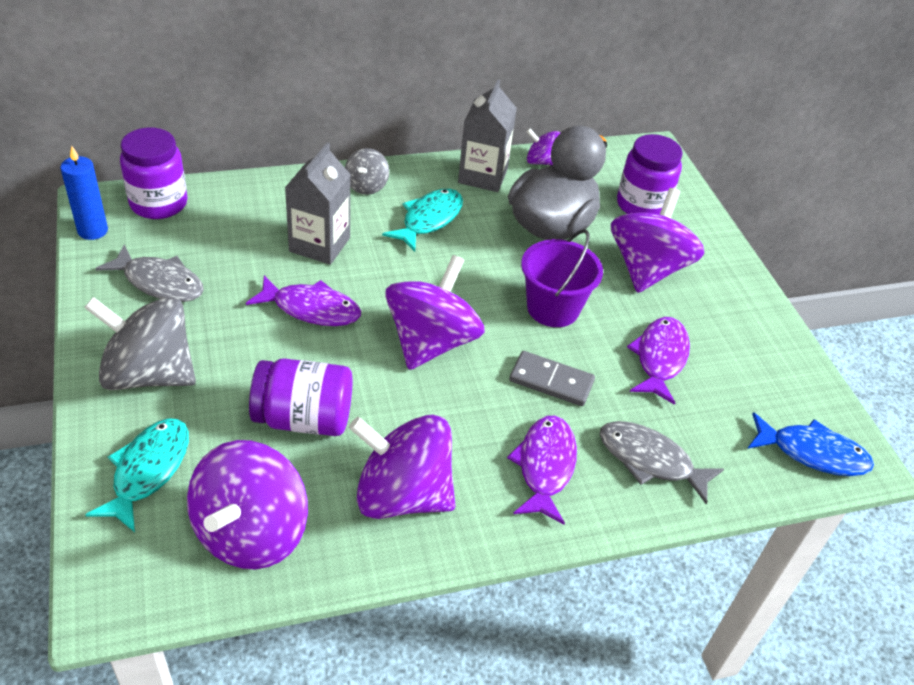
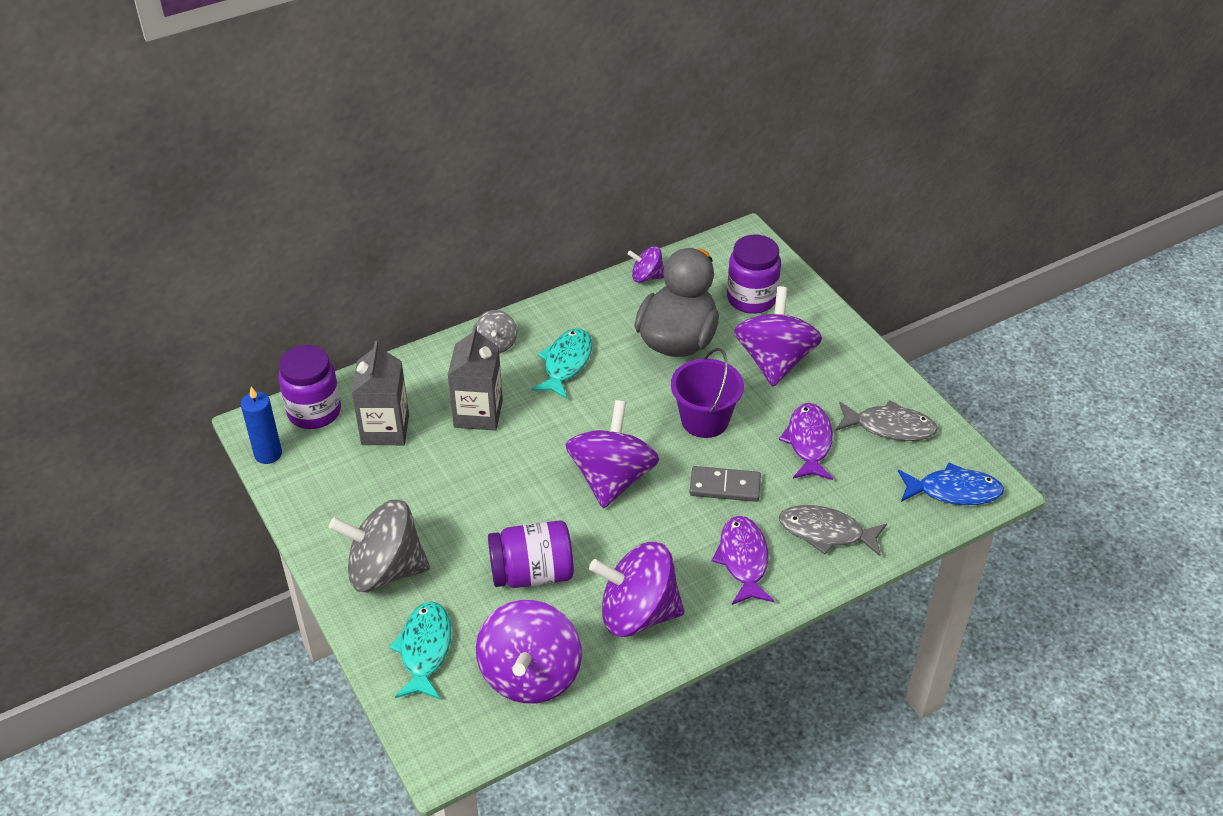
camera: 10 degrees left, 0 degrees up
grey fish [95,245,204,302] -> grey fish moved to [836,400,938,441]
purple fish [246,275,361,326] -> none
grey carton [458,80,517,192] -> grey carton moved to [351,341,409,445]

